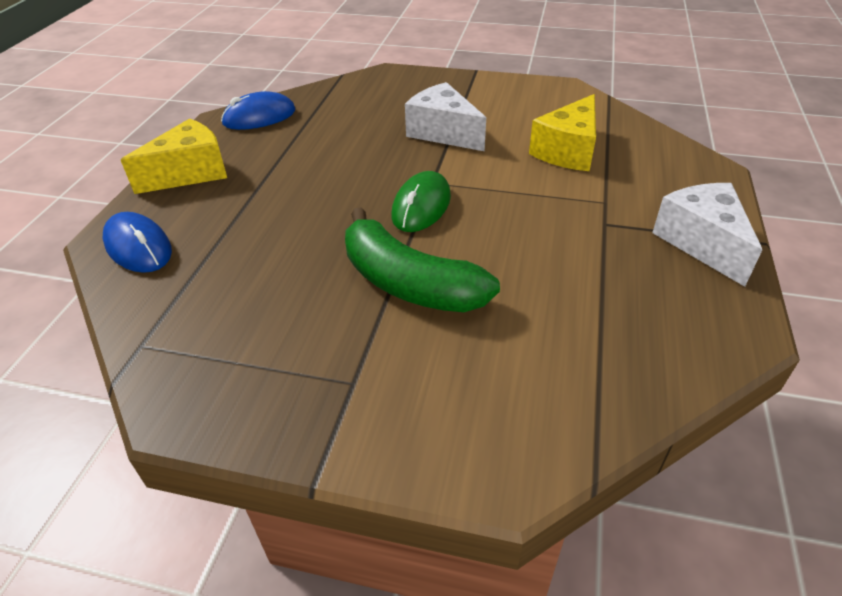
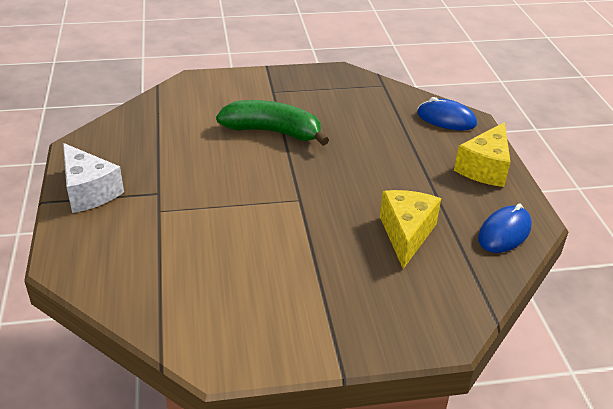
camera: 155 degrees right, 5 degrees down
green mouse [391,171,451,232] -> none
white cheese [405,82,486,151] -> none
yellow cheese [529,94,596,171] -> yellow cheese moved to [380,190,441,269]

